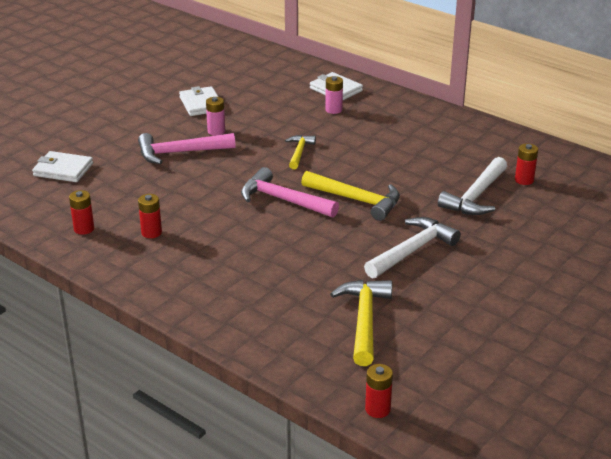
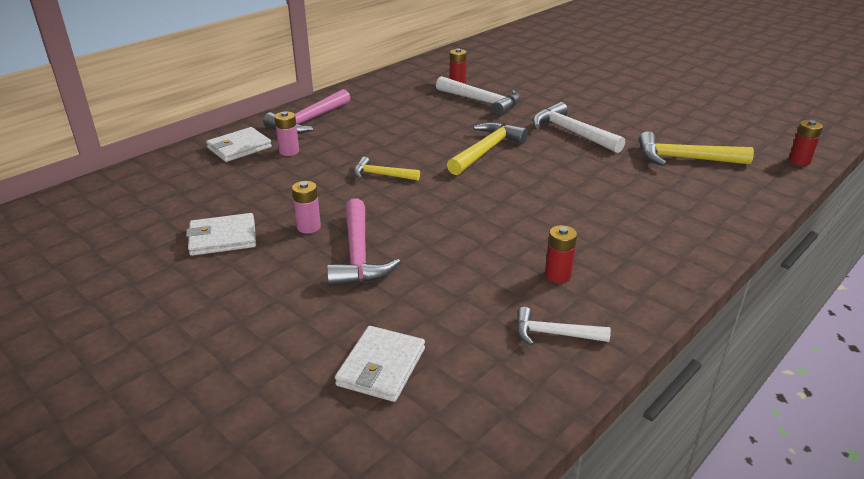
camera: 85 degrees left, 0 degrees up
red battery [69,190,94,235] -> white hammer [516,307,611,346]
pink hammer [241,167,339,218] -> pink hammer moved to [263,89,350,134]

